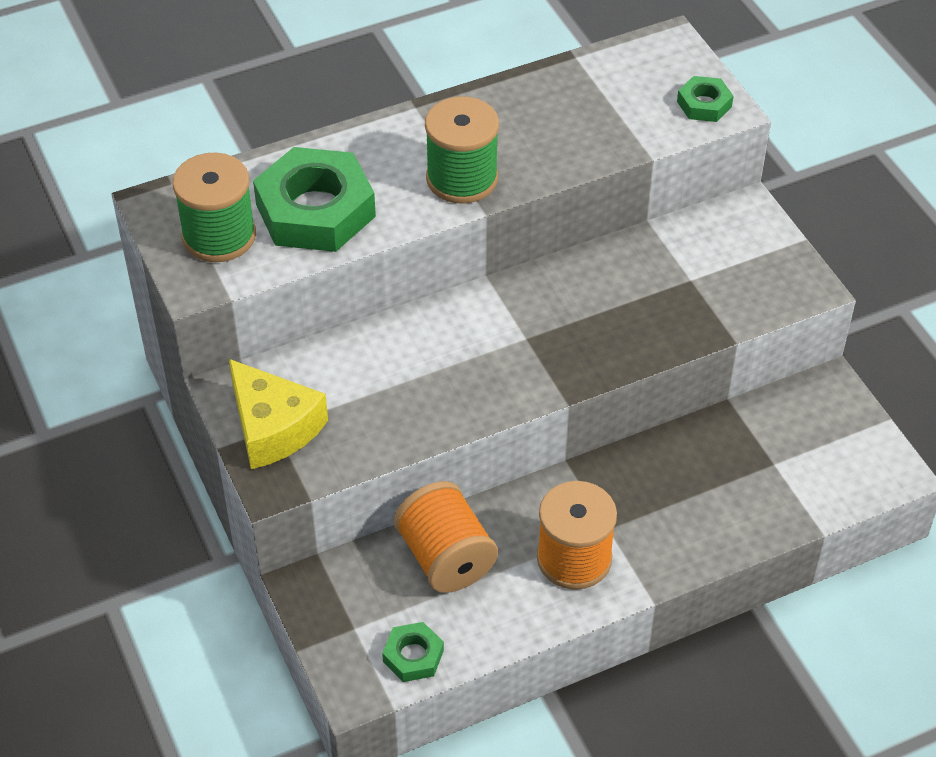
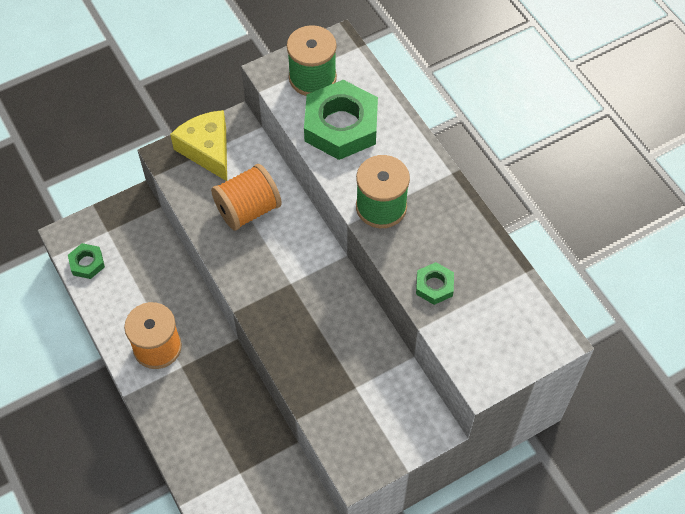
camera: 85 degrees right, 10 degrees up
yellow cheese [229,359,328,469] -> yellow cheese turned 105 degrees clockwise [170,110,227,181]
orange spool [394,481,498,593] -> orange spool moved to [211,164,282,231]
green nut [677,76,733,122] -> green nut moved to [416,262,454,305]

